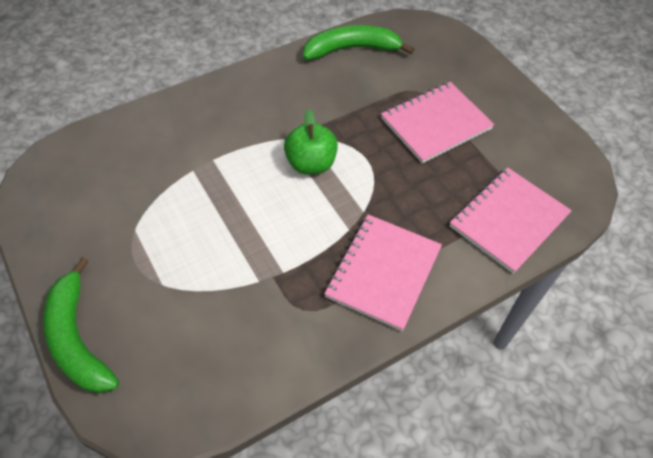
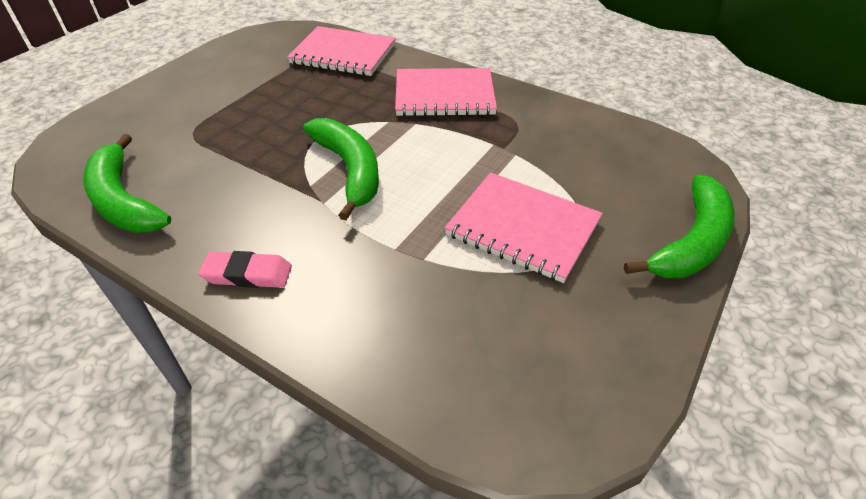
camera: 115 degrees left, 10 degrees down
green apple [284,109,338,174] -> green banana [303,118,379,221]
pink notebook [381,82,494,164] -> pink notebook moved to [445,172,603,283]
none -> pink eraser [199,251,292,288]

